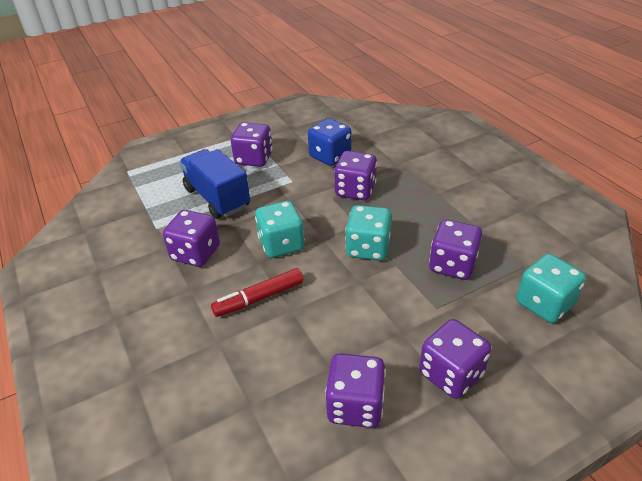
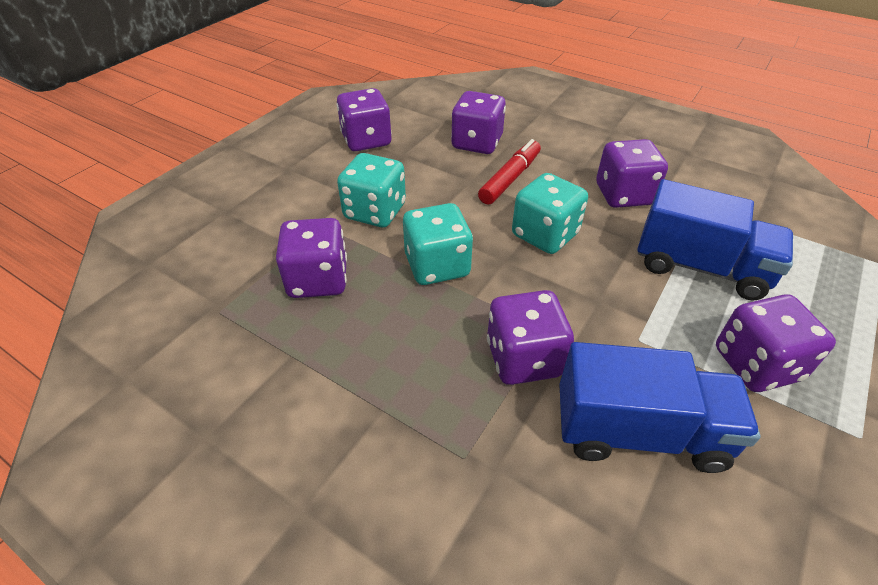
camera: 150 degrees right, 5 degrees up
blue dice [308,118,351,166] -> blue truck [559,342,760,473]
purple dice [419,319,491,399] -> purple dice moved to [451,91,506,154]
turquoise dice [516,254,586,323] -> turquoise dice moved to [337,153,406,227]

